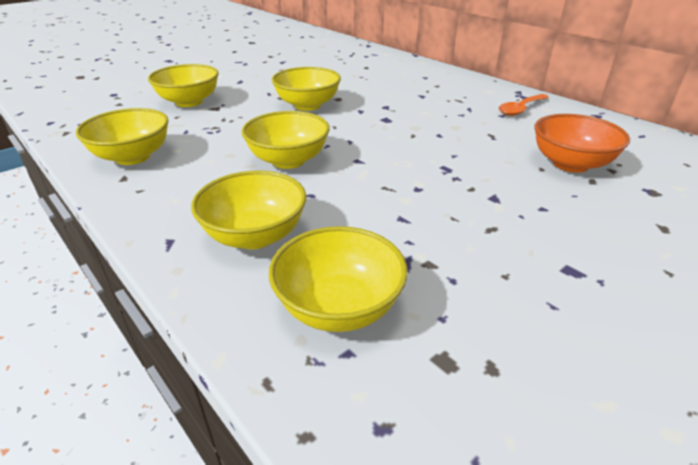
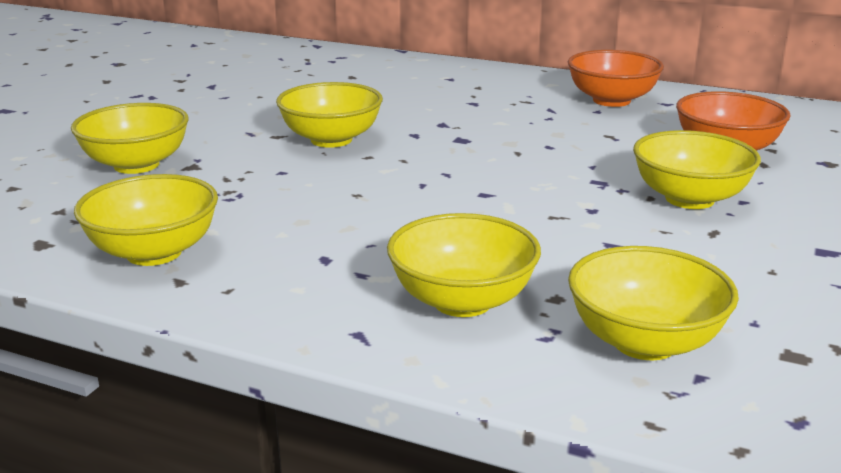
camera: 25 degrees left, 10 degrees down
yellow bowl [241,111,330,169] -> yellow bowl moved to [633,130,761,209]
orange spoon [499,94,549,116] -> orange bowl [568,50,664,107]

